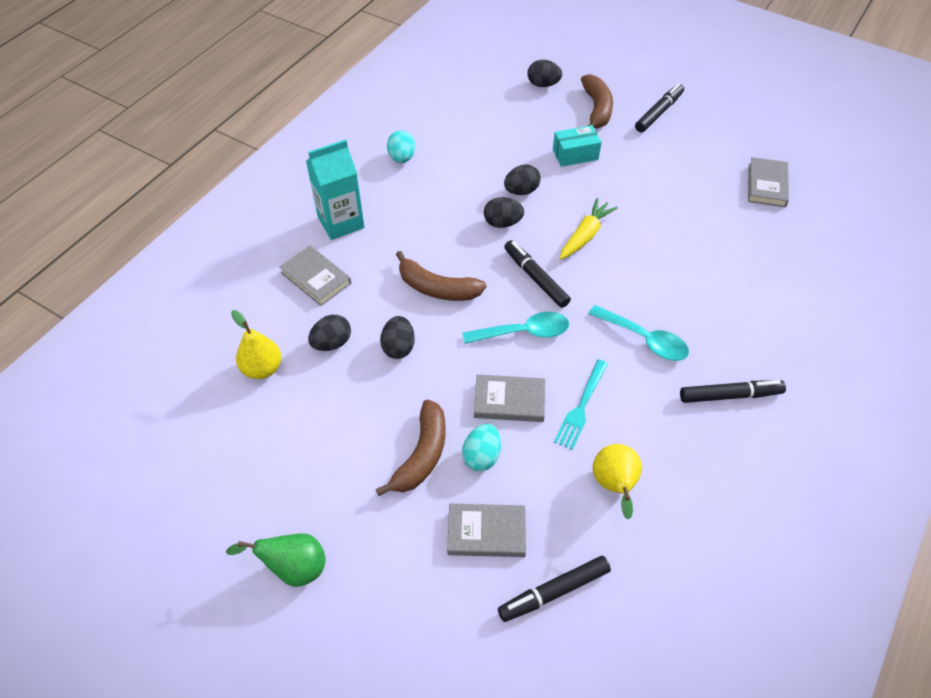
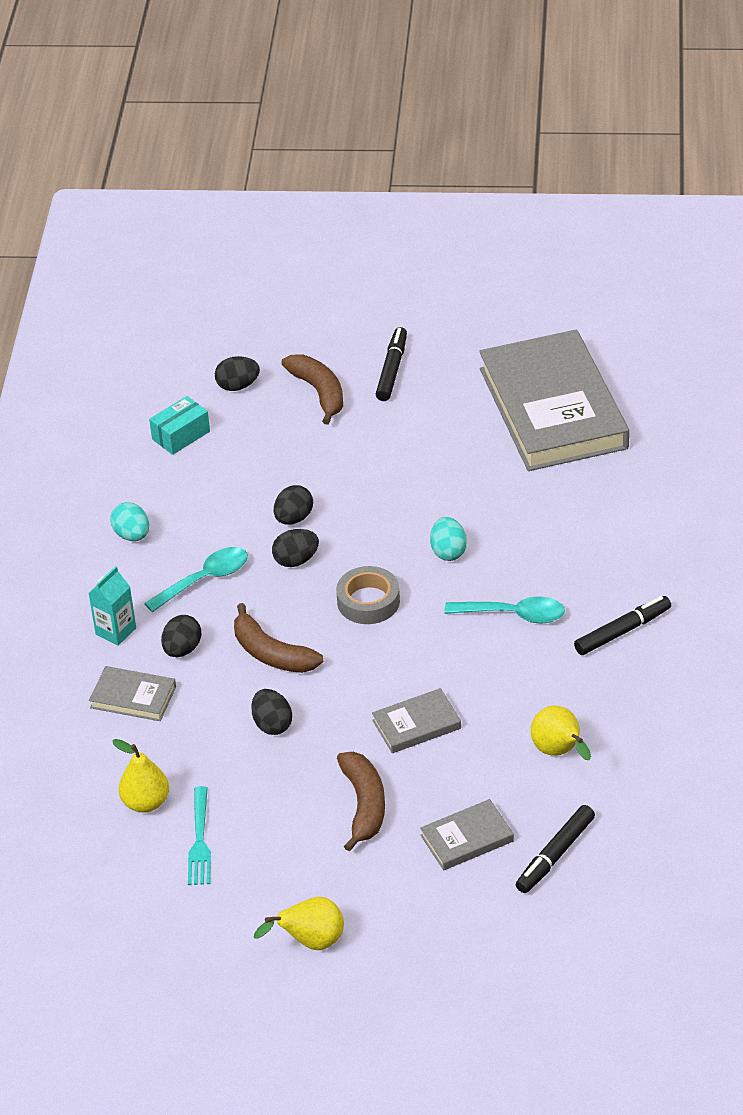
camera: 25 degrees left, 10 degrees down
green pear [226,533,326,587] -> yellow pear [254,897,344,950]
turquoise carton [306,139,365,240] -> turquoise carton [89,566,136,646], size x0.65
black egg [308,315,351,351] -> black egg moved to [161,615,201,657]
brown banana [396,251,486,301] -> brown banana turned 45 degrees clockwise [234,603,323,673]
turquoise spoon [462,312,569,344] -> turquoise spoon moved to [144,547,248,612]
turquoise egg [462,424,501,471] -> turquoise egg moved to [430,517,467,561]
black marker [504,240,571,308] -> grey tape [336,566,400,624]
turquoise box [553,125,602,167] -> turquoise box moved to [149,396,210,455]
turquoise fork [554,359,608,450] -> turquoise fork moved to [188,786,211,885]
yellow carrot [559,198,618,260] -> none
grey book [748,157,789,207] -> grey book [479,330,629,471], size x2.38

